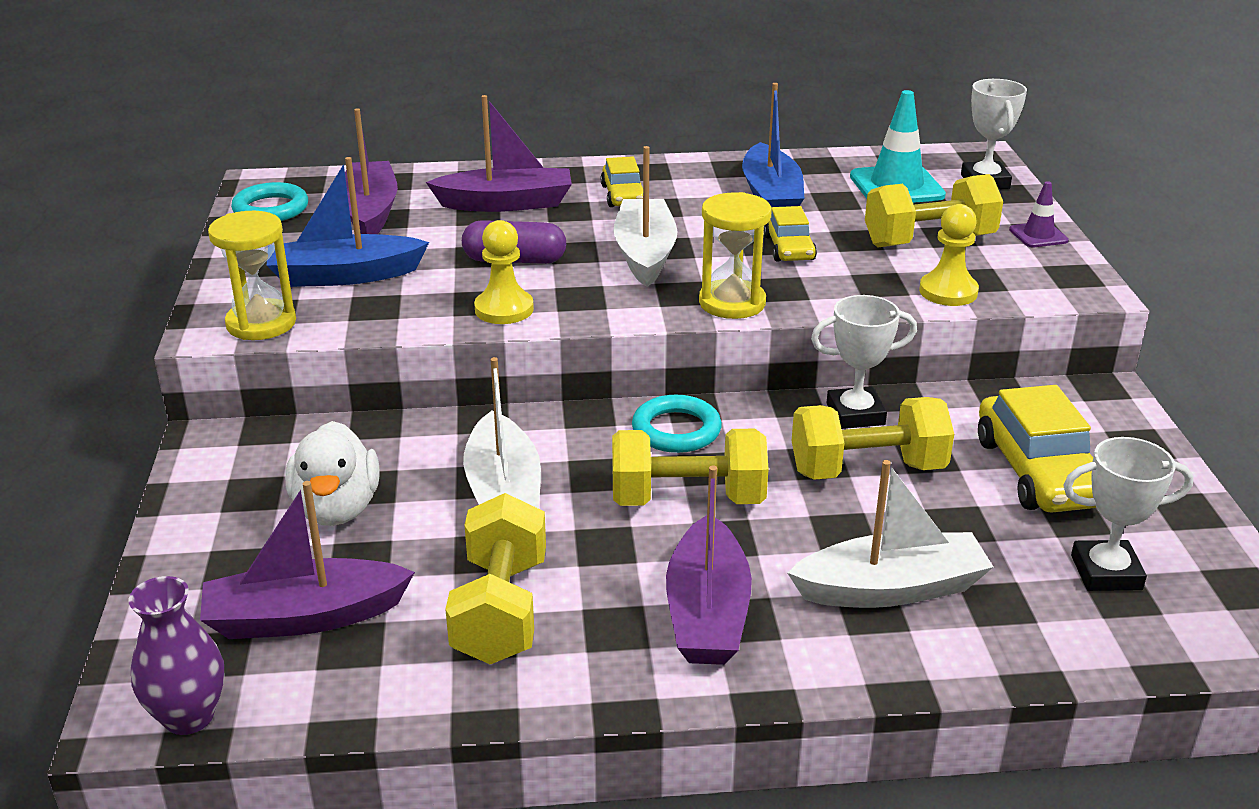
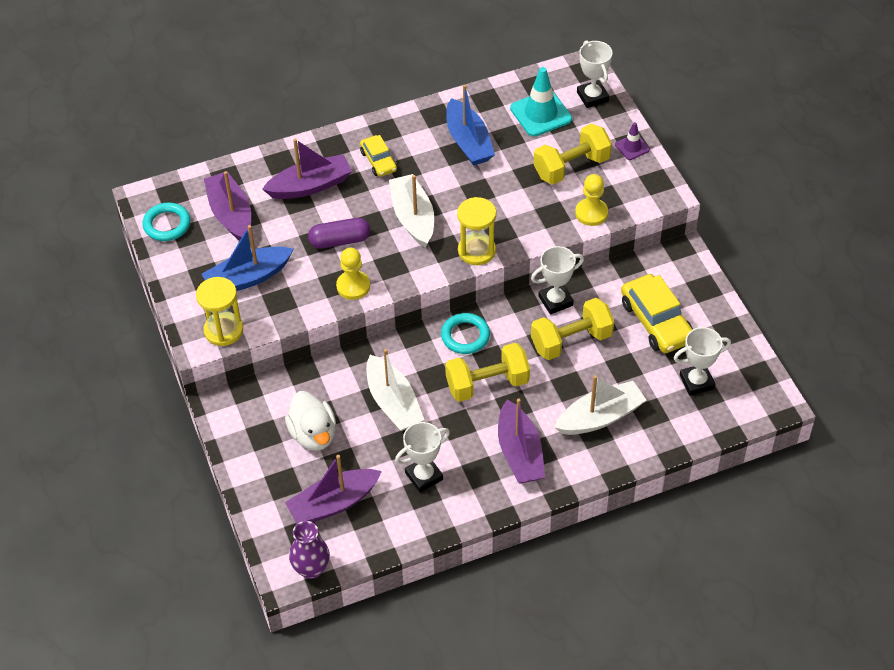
camera: 15 degrees left, 20 degrees up
yellow dumbbell [445,493,546,664] -> white trophy [395,422,450,492]
yellow car [764,206,817,261] -> none

